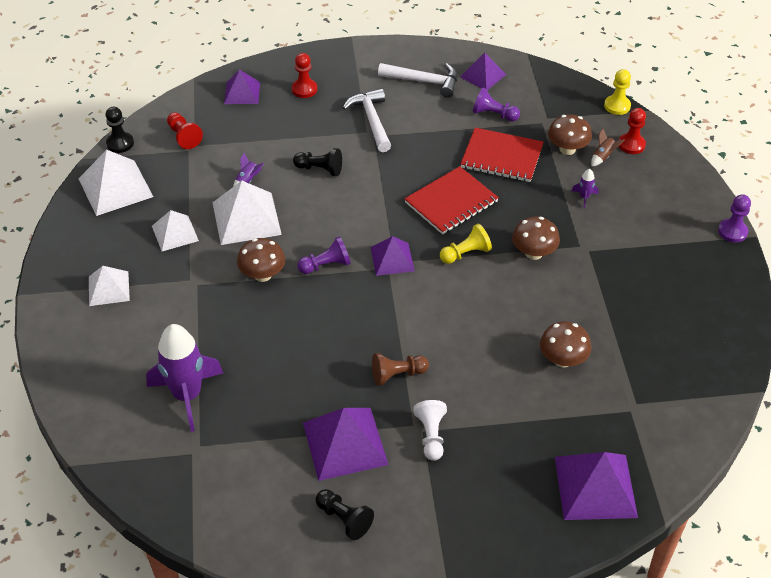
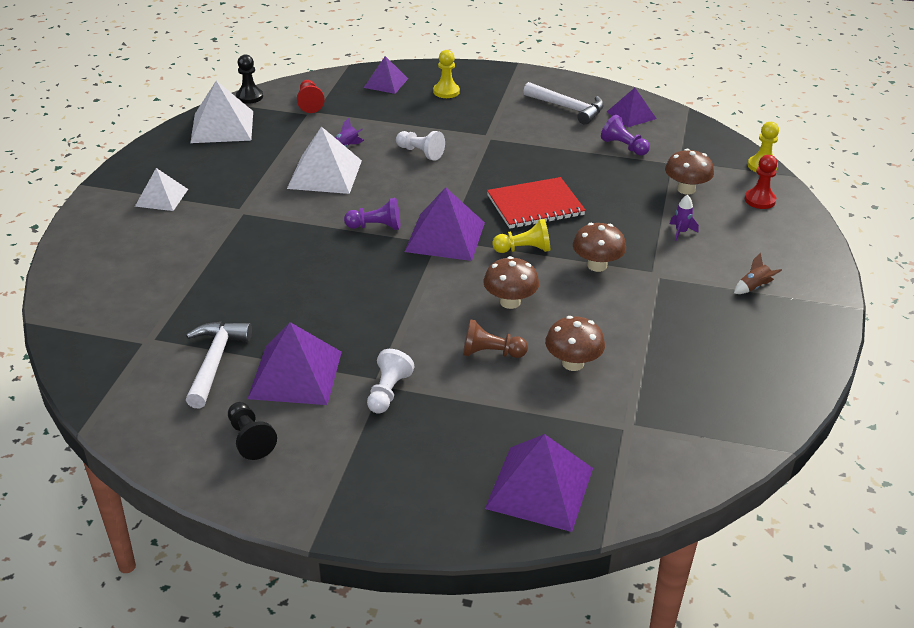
camera: 20 degrees right, 10 degrees down
purple rocket [146,324,223,432] -> none
white pyramid [152,210,199,251] -> none
brown mushroom [237,238,285,282] -> brown mushroom moved to [483,256,539,309]
red pawn [292,53,318,98] -> yellow pawn [433,50,460,98]
black pawn [293,148,342,176] -> white pawn [396,131,445,161]
white hammer [343,88,391,152] -> white hammer moved to [186,322,252,409]
purple pyramid [370,236,415,276] -> purple pyramid [405,187,485,261], size x1.61
brown pawn [372,353,429,386] -> brown pawn moved to [463,319,528,358]
red notebook [461,128,544,182] -> none
brown rocket [591,129,624,167] -> brown rocket moved to [734,253,782,294]
purple pawn [718,194,751,242] -> none

